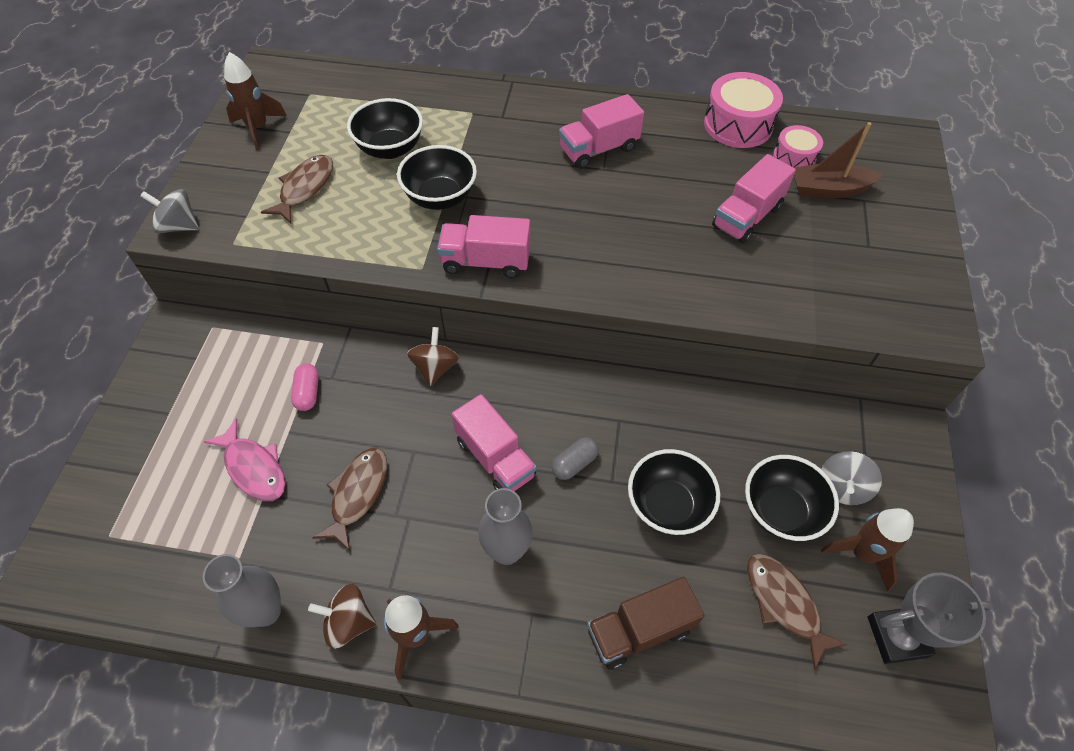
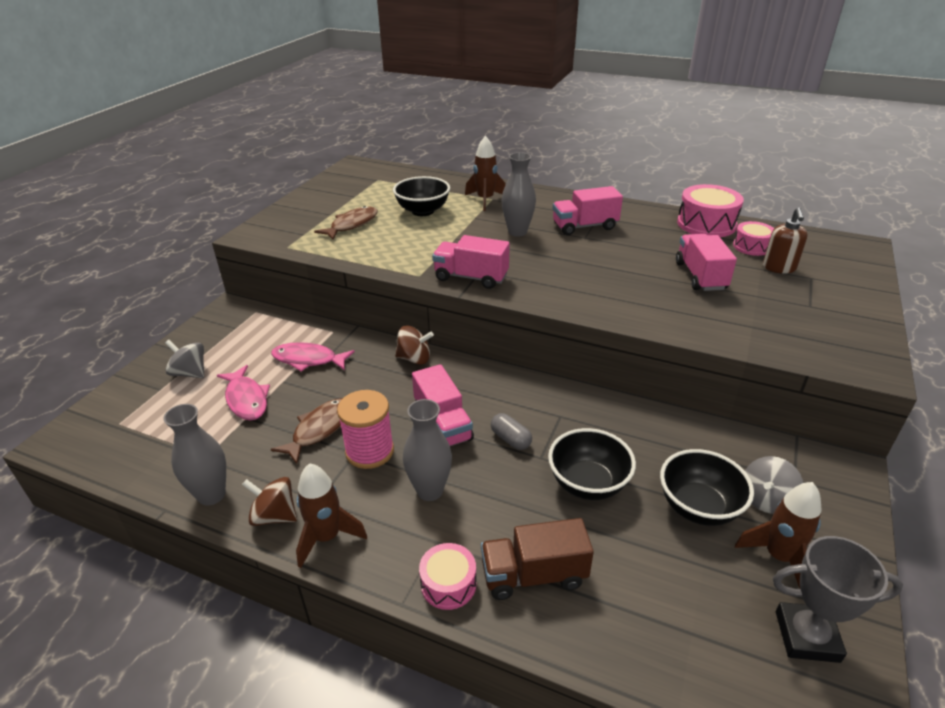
camera: 15 degrees right, 20 degrees down
grey spinning top [141,189,199,234] -> grey spinning top moved to [165,340,205,378]
brown rocket [224,52,287,150] -> brown rocket moved to [465,136,506,211]
pink capsule [291,363,319,411] -> pink fish [271,342,355,371]
black bowl [397,145,477,210] -> none
brown spinning top [407,327,459,386] -> brown spinning top turned 75 degrees clockwise [395,326,434,365]
grey capsule [552,437,599,480] -> grey capsule turned 75 degrees clockwise [491,413,532,450]
pink truck [712,154,796,244] -> pink truck turned 120 degrees clockwise [676,234,737,291]
brown fish [747,554,848,669] -> none
brown boat [794,122,883,198] -> brown soap dispenser [763,208,808,274]
none -> pink spool [337,390,394,469]
none -> pink drum [419,543,476,610]
none -> grey vase [501,152,536,237]

